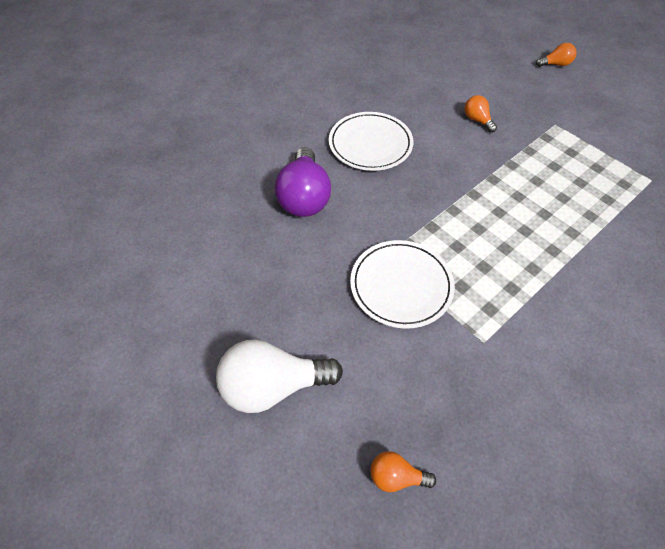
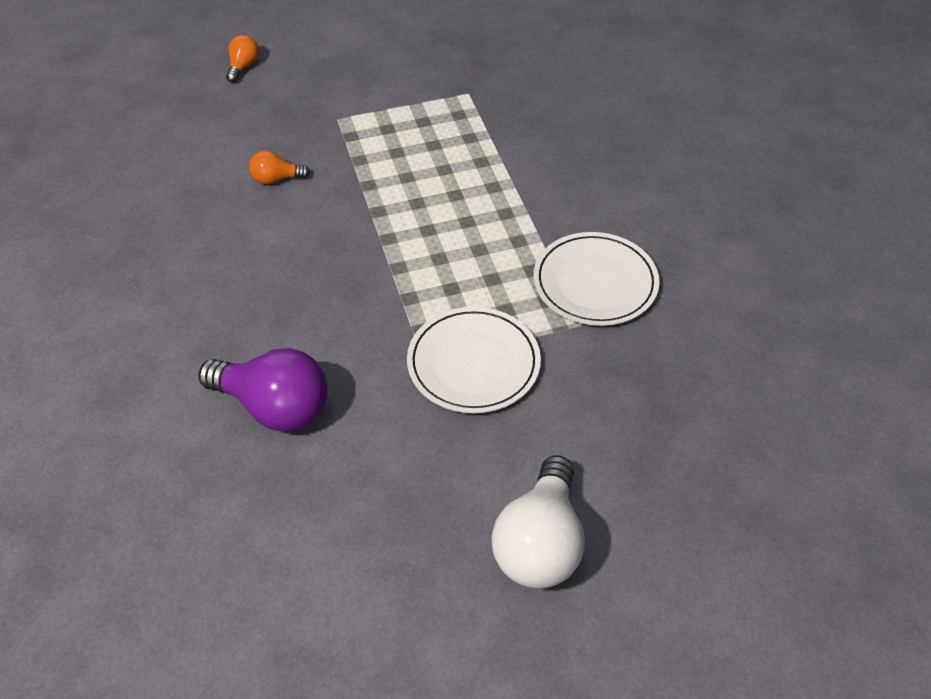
camera: 65 degrees left, 5 degrees down
white plate [329,112,413,171] -> white plate moved to [533,232,660,326]
orange light bulb [370,451,436,492] -> none

